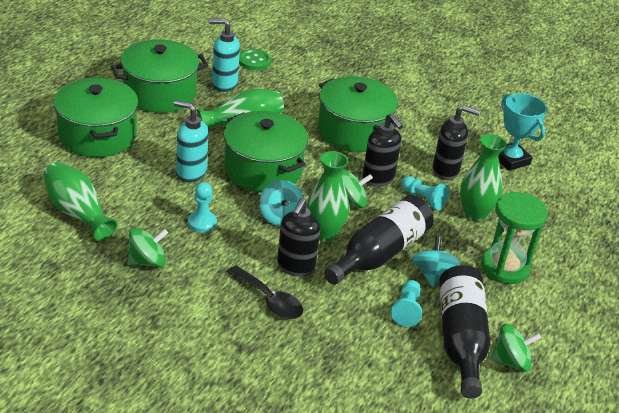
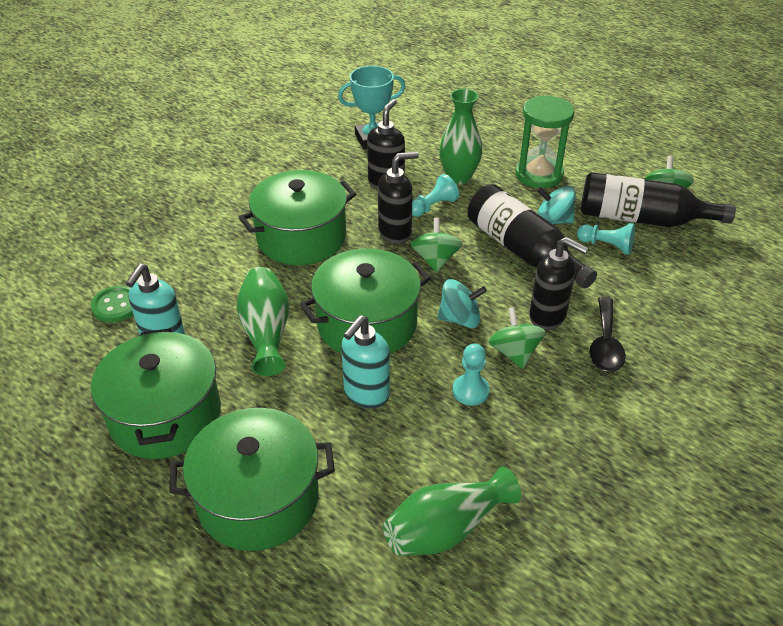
camera: 75 degrees left, 5 degrees up
green spinning top [127,228,168,267] -> green spinning top moved to [488,307,546,369]
black spoon [228,265,303,319] -> black spoon turned 135 degrees clockwise [590,297,626,372]
green vase [306,151,349,242] -> none

